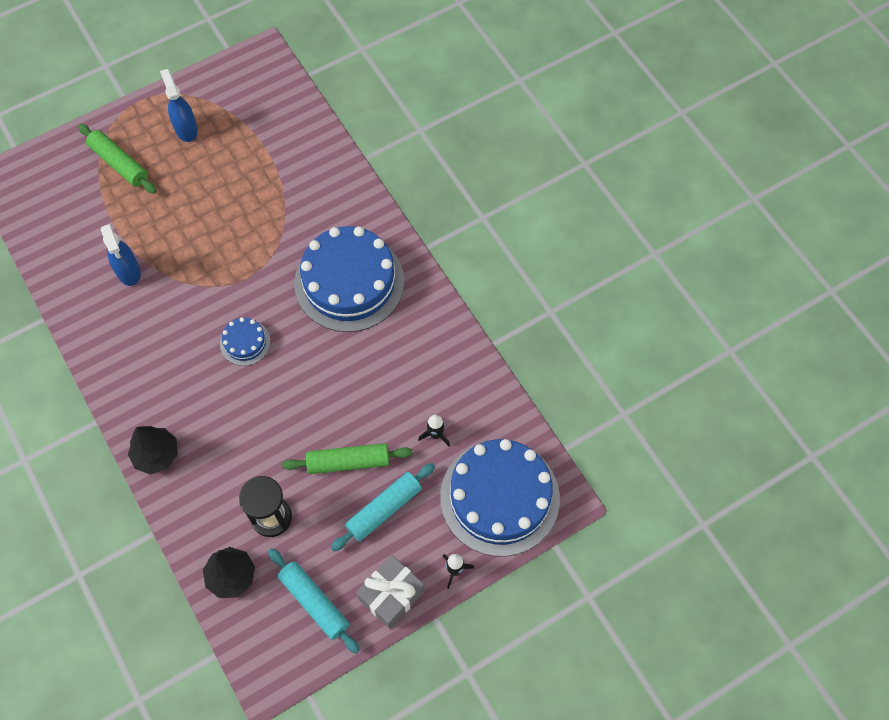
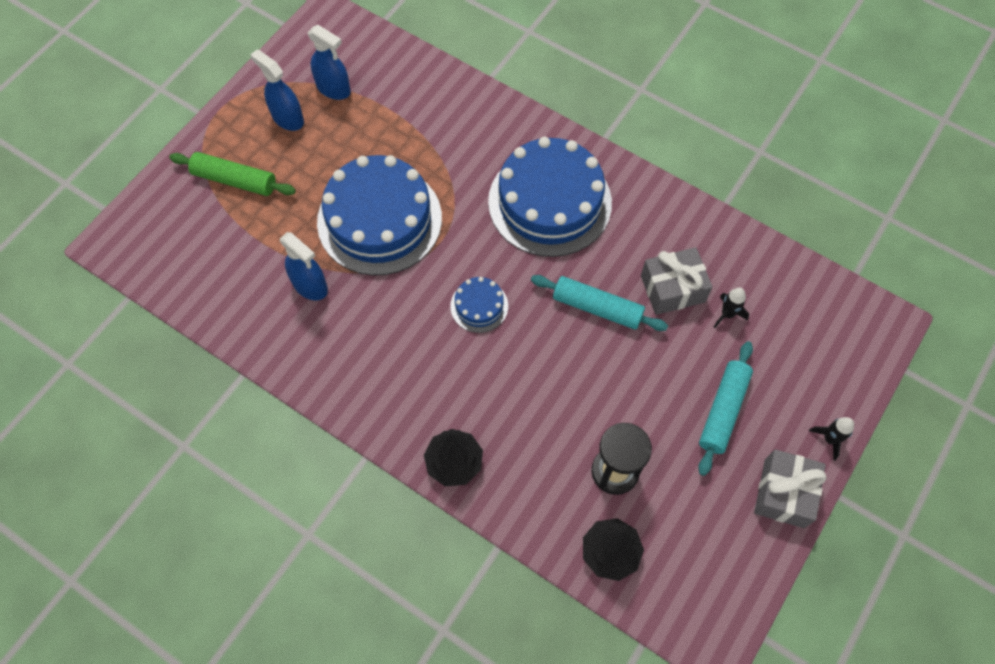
camera: 25 degrees left, 0 degrees up
turquoise rolling pin [268,548,360,654] -> turquoise rolling pin moved to [531,275,668,331]
green rolling pin [282,443,413,474] -> none
blue cake [440,439,560,556] -> blue cake moved to [317,155,442,276]
none -> blue spray bottle [307,25,351,100]
none -> grey gift [641,247,713,315]

